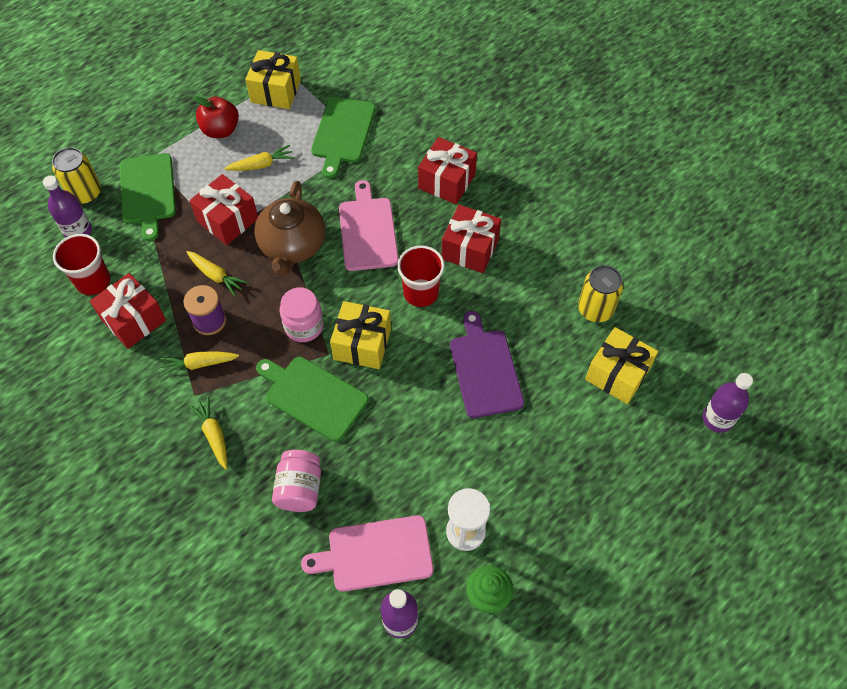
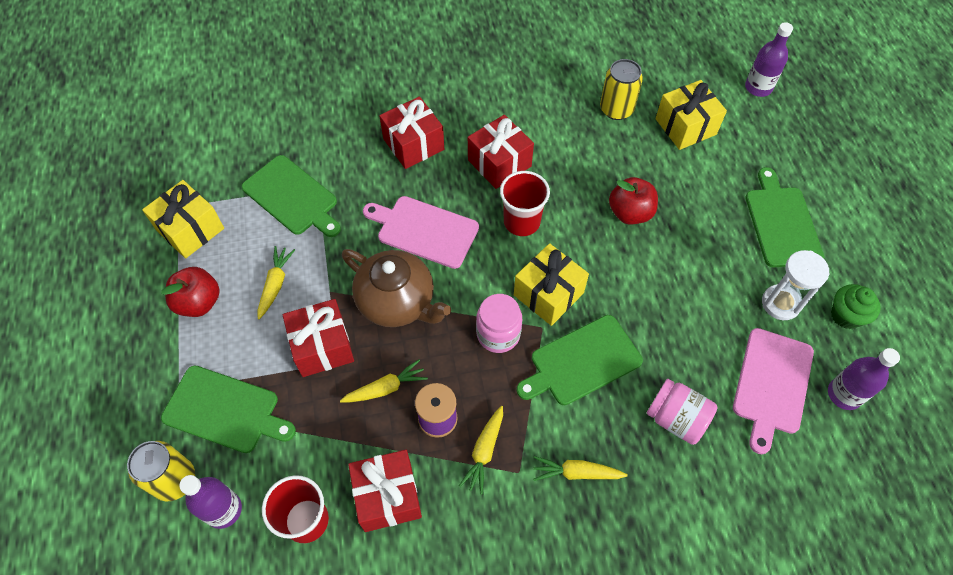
camera: 60 degrees left, 0 degrees up
purple cutting board [450,311,524,418] -> red apple [609,177,658,224]
none -> green cutting board [745,167,824,267]

